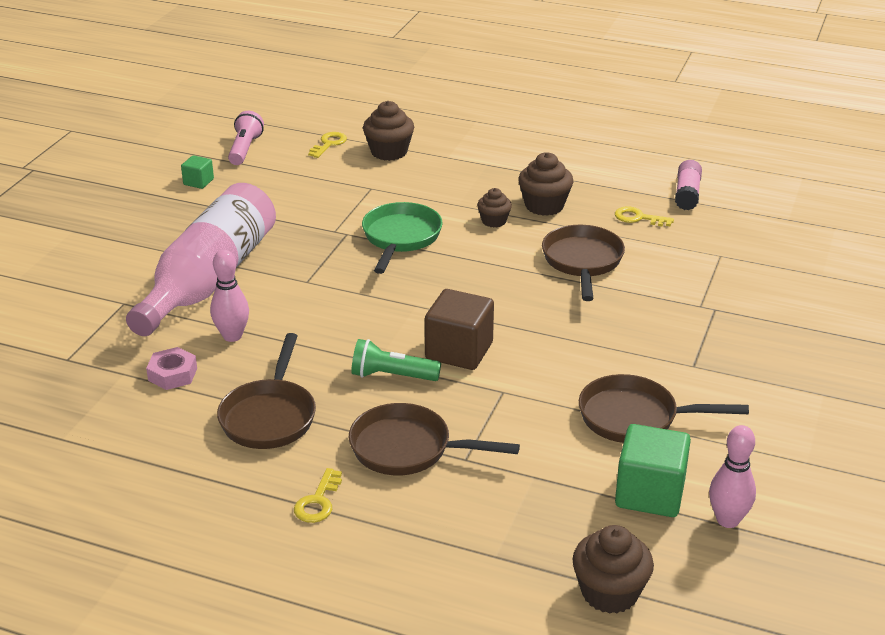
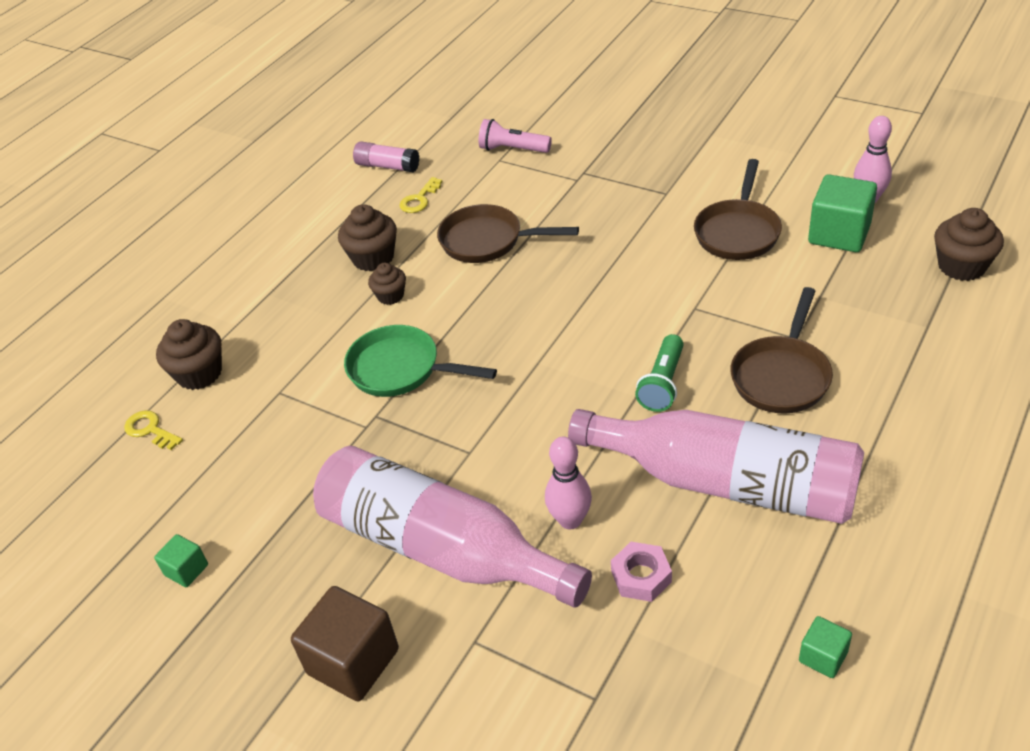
camera: 75 degrees left, 10 degrees up
brown pan [217,333,316,449] -> pink bottle [568,409,864,524]
pink flashlight [228,111,264,165] -> pink flashlight moved to [478,119,552,153]
yellow key [294,468,342,523] -> none
brown cube [425,289,494,370] -> brown cube moved to [291,586,399,701]
none -> green cube [799,616,852,678]

